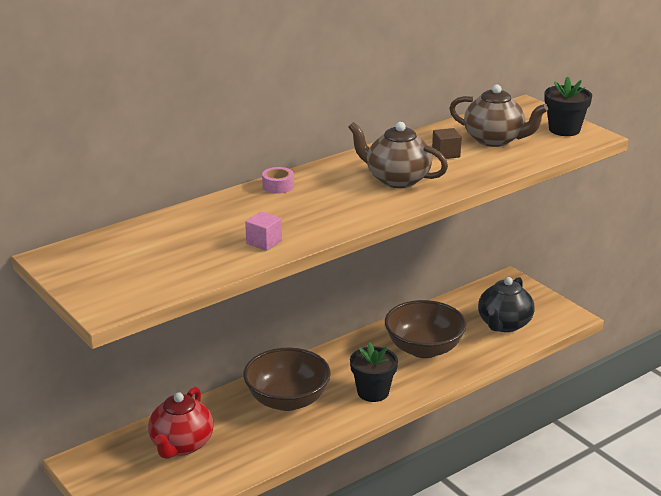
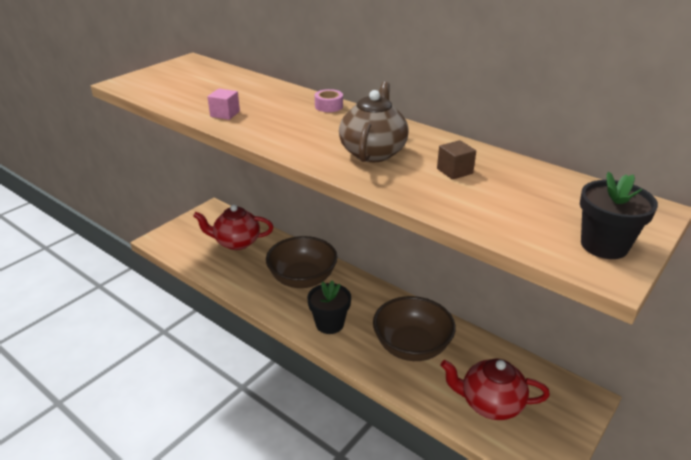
camera: 75 degrees right, 5 degrees up
brown teapot [449,84,548,147] -> none
black teapot [478,277,534,332] -> red teapot [440,359,550,420]

